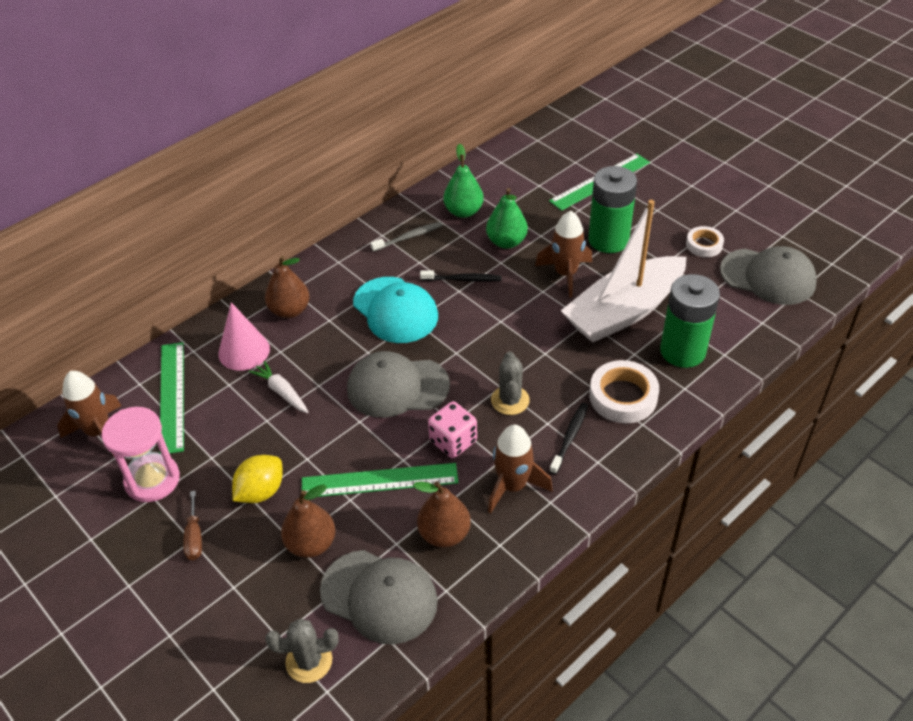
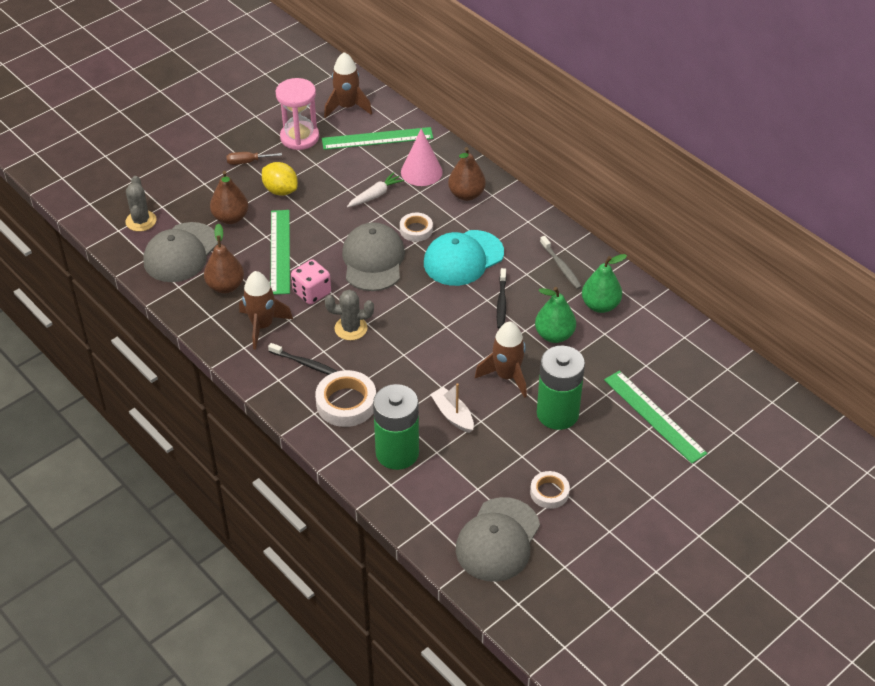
camera: 90 degrees right, 0 degrees up
white boat [561,200,687,343] -> white boat [430,383,474,433], size x0.42
none -> white tape [400,213,433,242]

